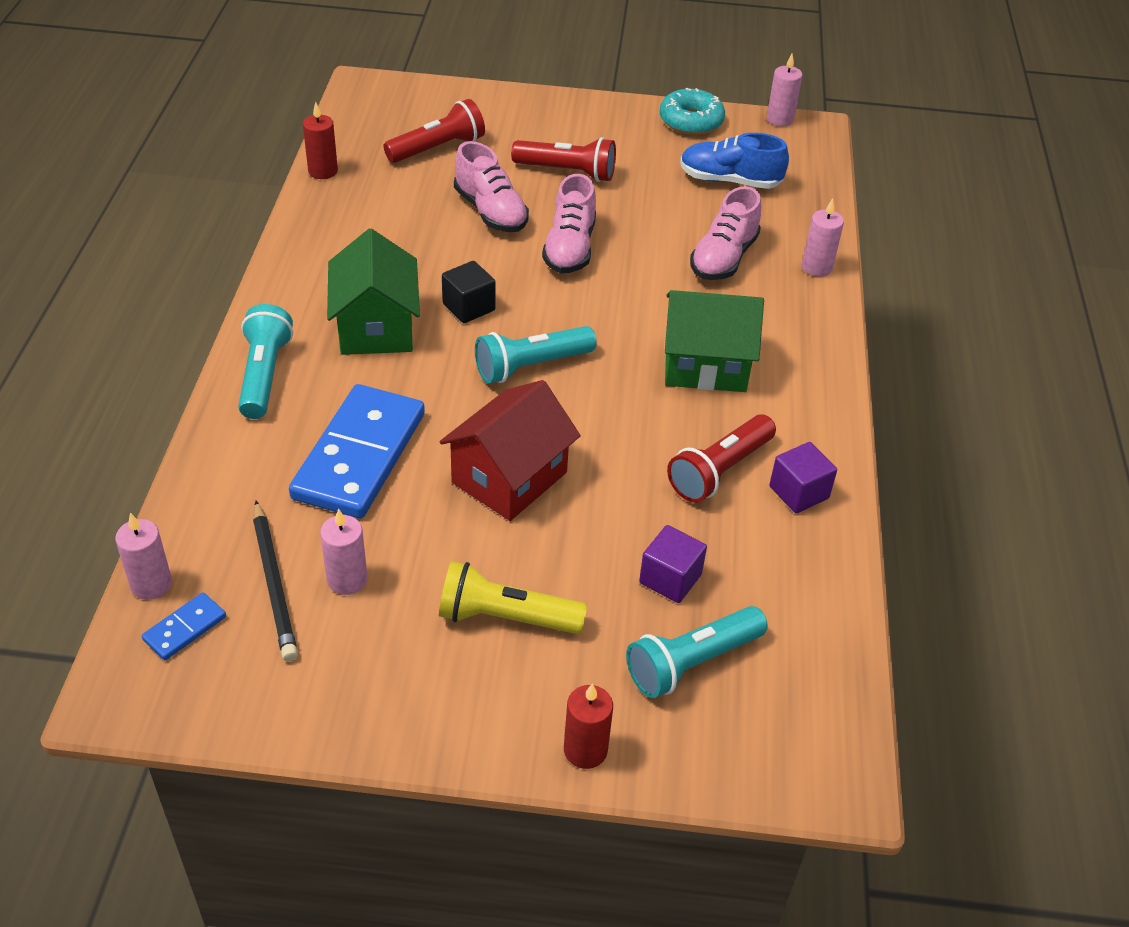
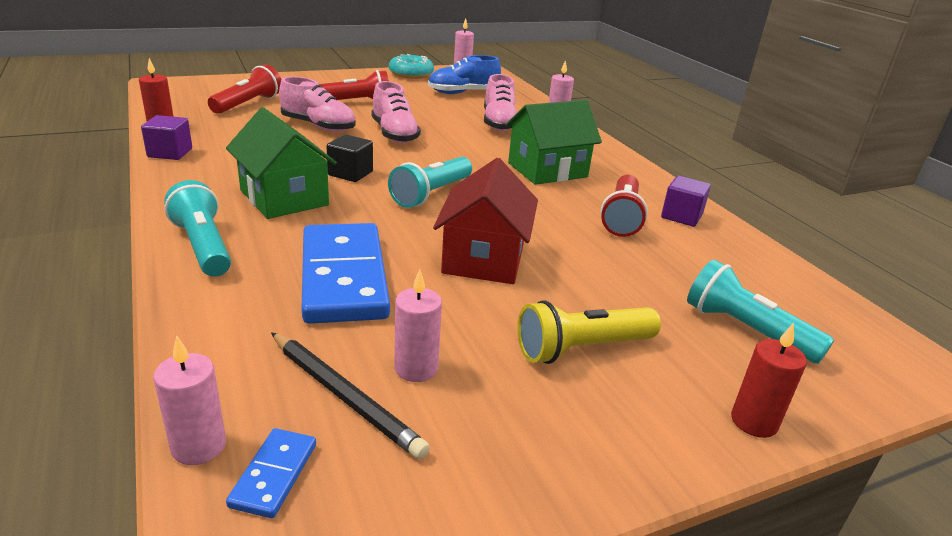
camera: 30 degrees left, 15 degrees down
turquoise flashlight [626,606,768,698] -> turquoise flashlight turned 105 degrees clockwise [687,260,834,364]
purple cube [639,525,707,603] -> purple cube moved to [141,115,192,160]

